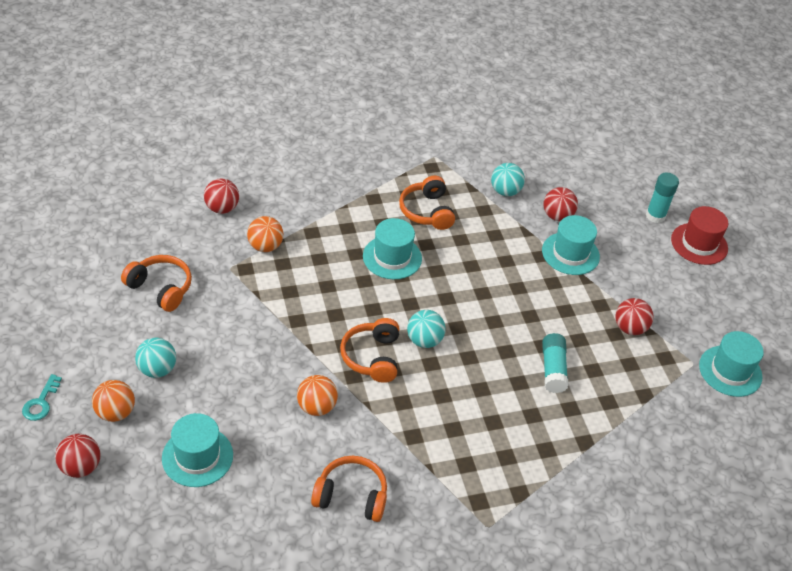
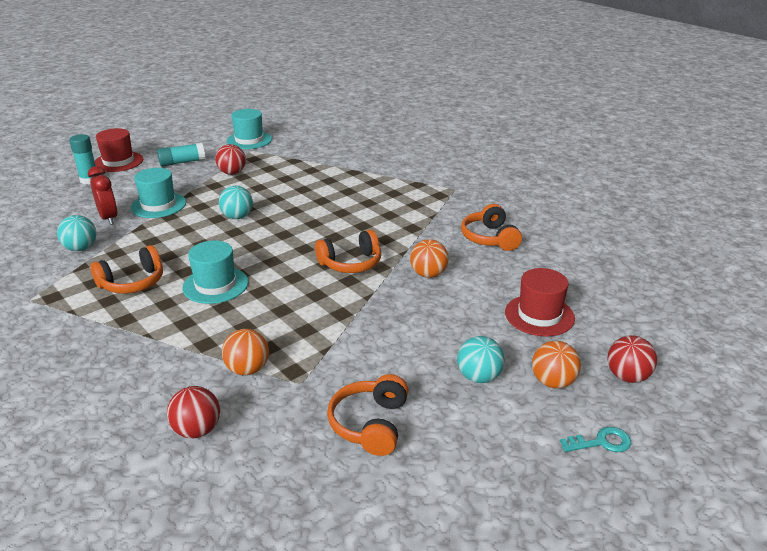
camera: 110 degrees left, 15 degrees down
turquoise hat [162,413,233,487] -> red hat [505,268,575,337]
turquoise ball [407,310,446,348] -> turquoise ball moved to [219,186,253,219]
turquoise glue stick [542,333,569,393] -> turquoise glue stick moved to [157,143,205,167]
red ball [544,187,578,221] -> red clock [88,166,118,225]

